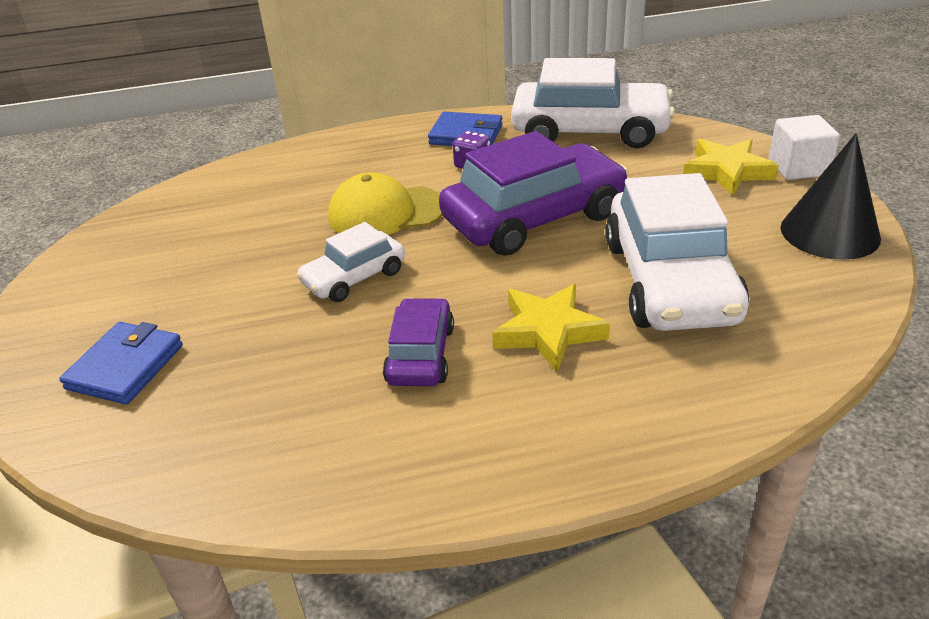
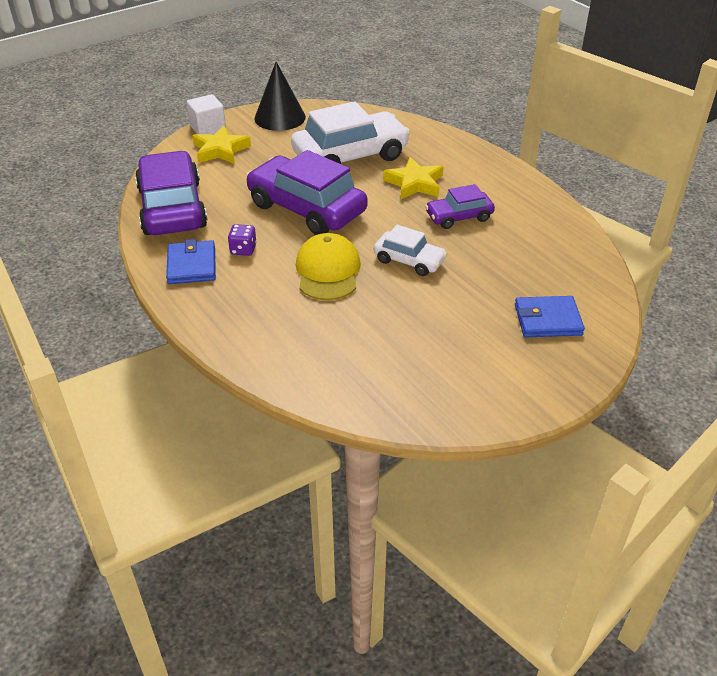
camera: 115 degrees left, 5 degrees up
yellow cap [328,172,443,235] -> yellow cap turned 150 degrees counterclockwise [296,233,361,300]
white car [511,58,675,148] -> purple car [135,151,208,235]

